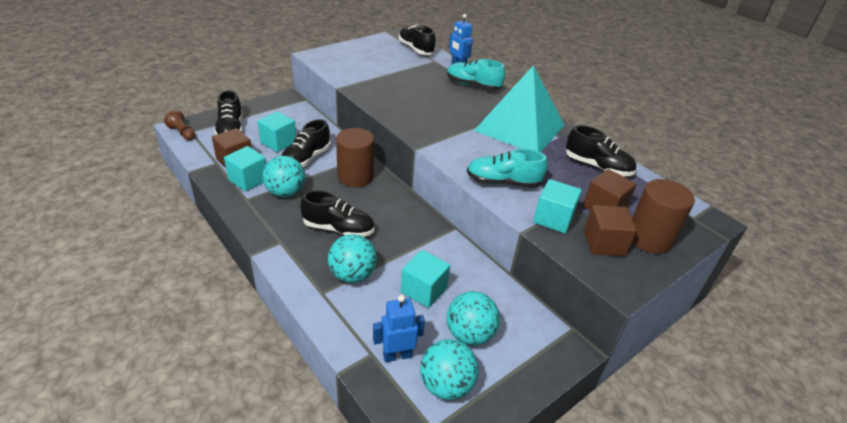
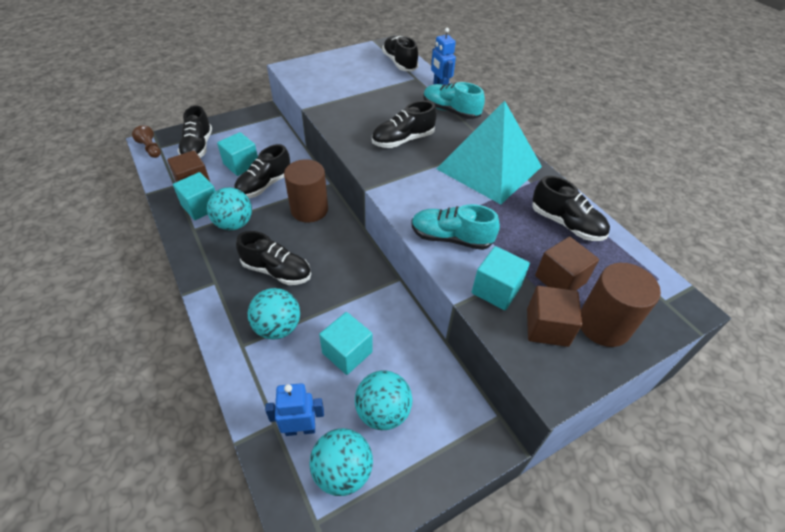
camera: 10 degrees right, 10 degrees up
none -> black shoe [372,101,437,148]

